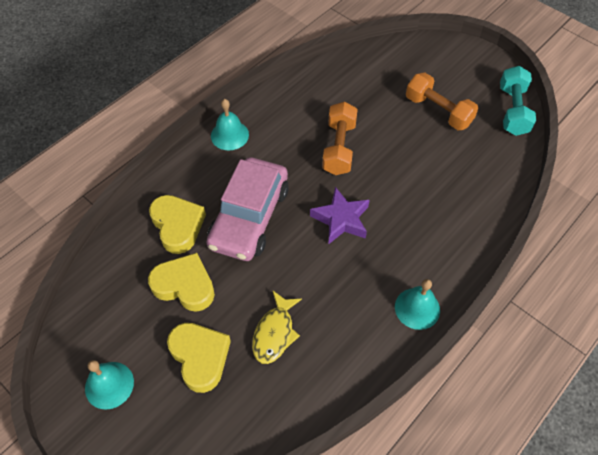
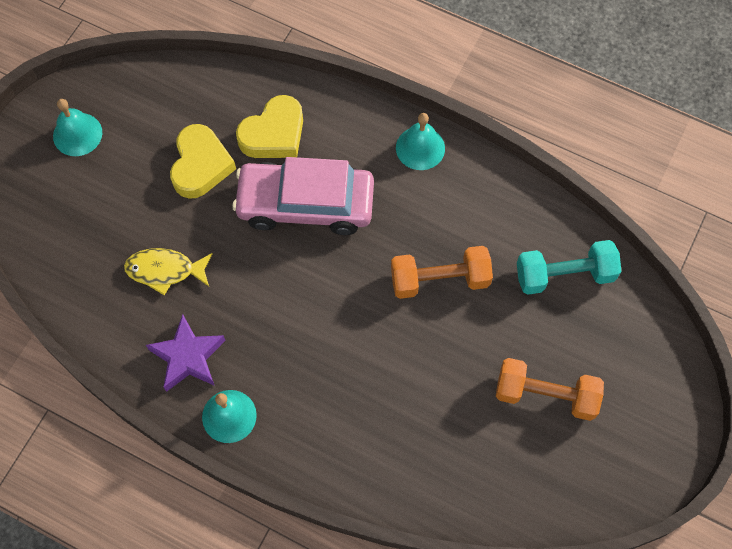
camera: 75 degrees right, 10 degrees up
yellow heart [167,323,231,393] -> none
purple star [310,187,370,245] -> purple star moved to [146,314,226,392]
orange dumbbell [406,73,478,130] -> orange dumbbell turned 75 degrees clockwise [496,358,604,421]
turquoise dumbbell [500,66,536,136] -> turquoise dumbbell moved to [517,240,621,295]

